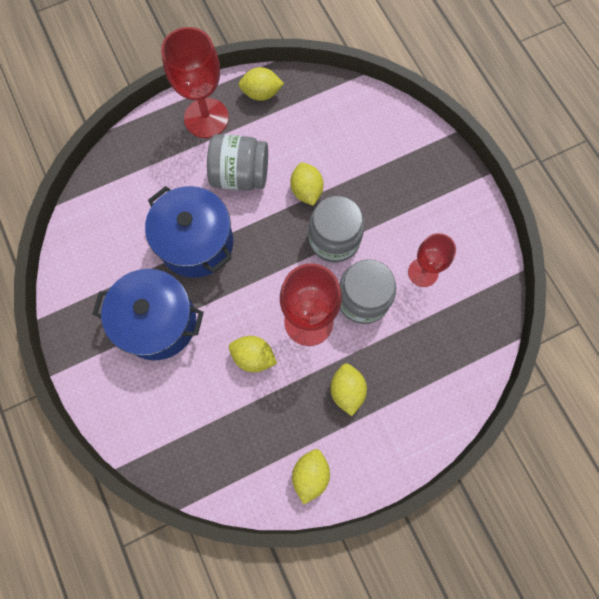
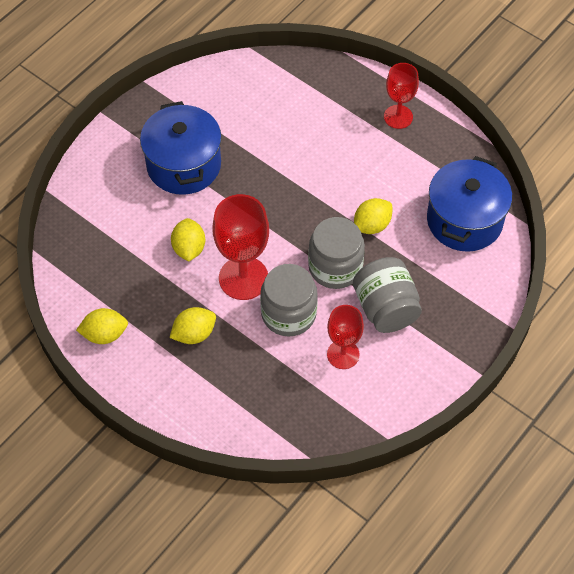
camera: 65 degrees right, 15 degrees down
blue pot [145,186,233,278] -> blue pot moved to [427,156,512,252]
red goblet [161,27,229,138] -> red goblet [384,63,419,129], size x0.63
grey jar [207,134,268,191] -> grey jar moved to [353,257,422,333]
yellow lemon [238,67,284,101] -> none

